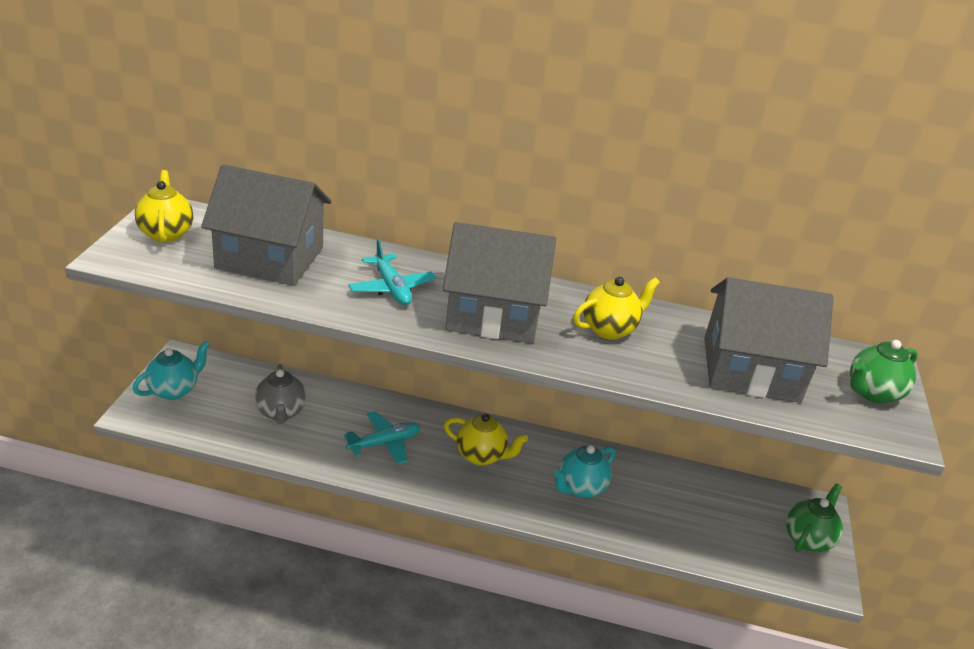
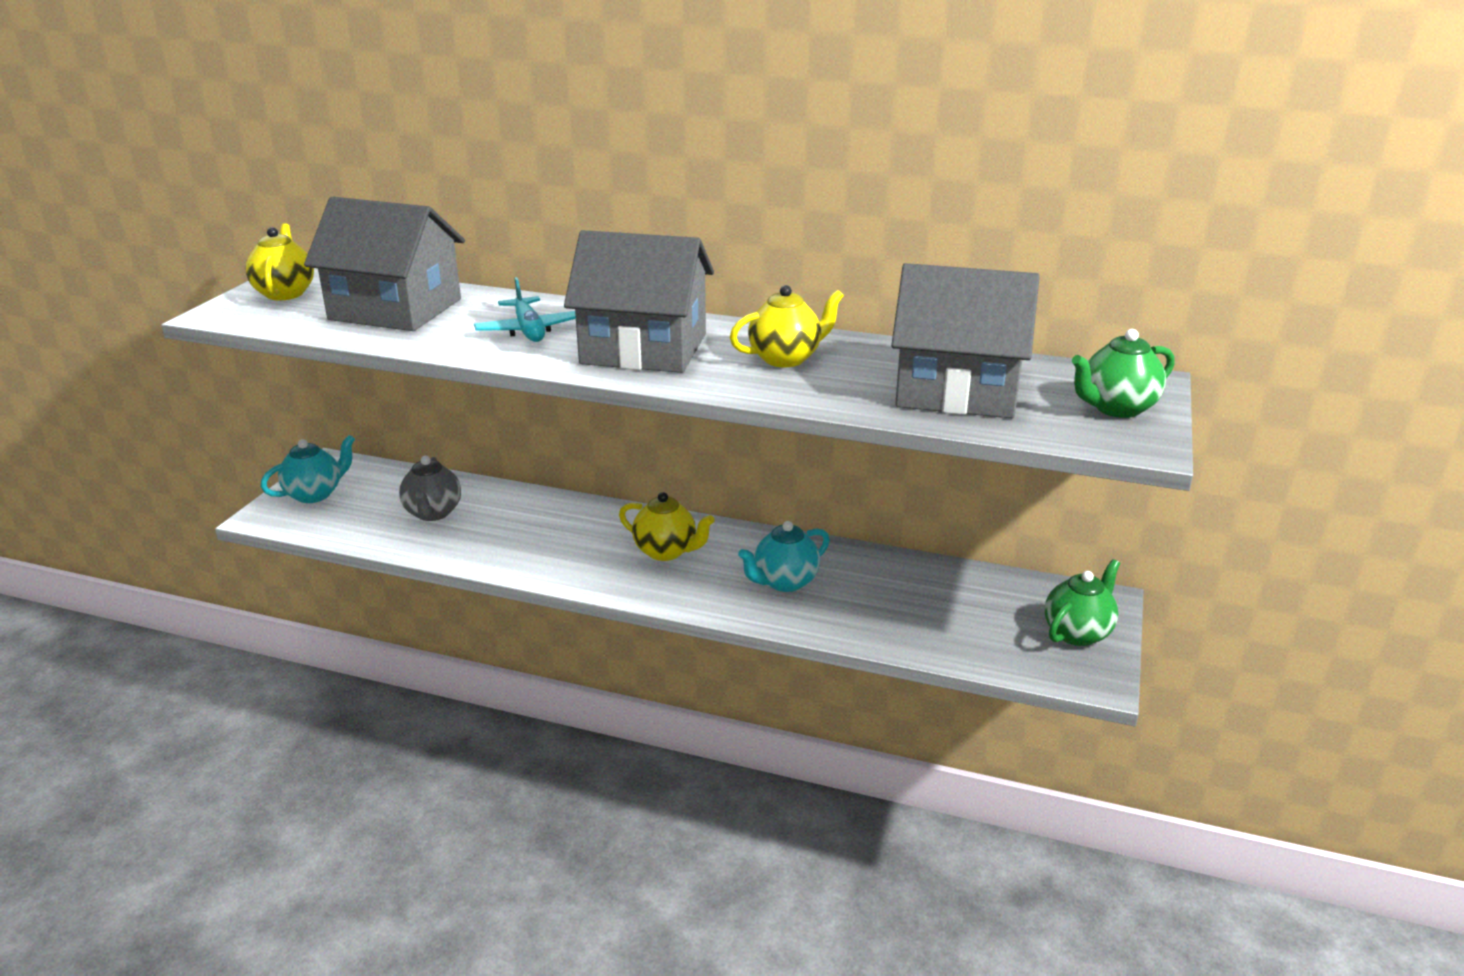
camera: 10 degrees right, 5 degrees down
turquoise plane [344,411,420,465] -> none

